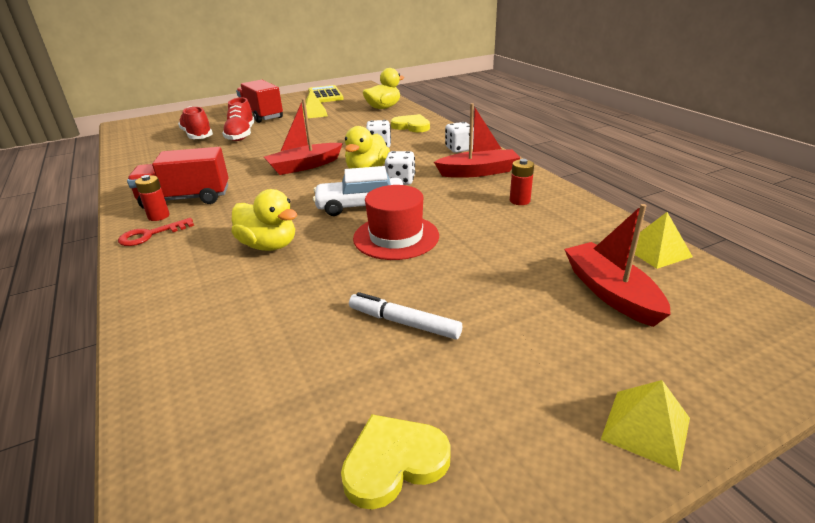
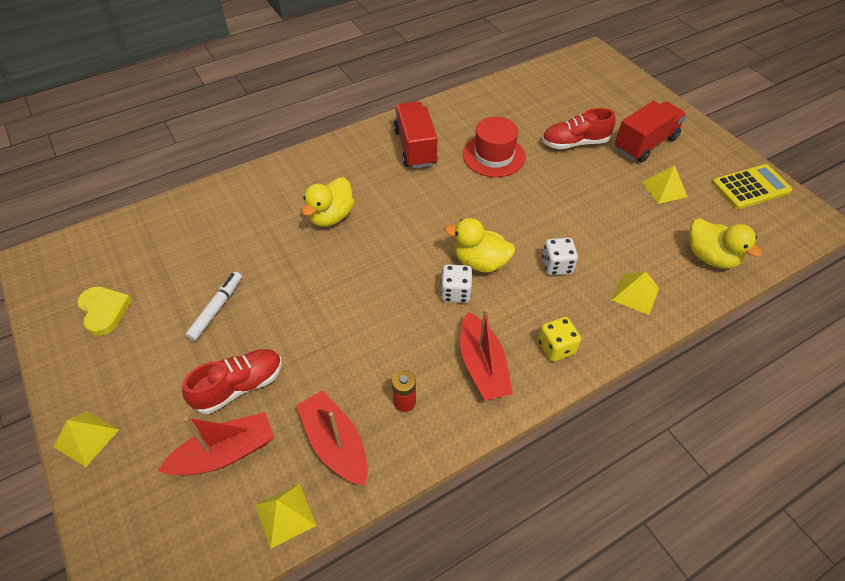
camera: 85 degrees right, 20 degrees up
red key [118,218,194,246] -> none
red battery [135,175,170,221] -> none
red shoe [178,106,213,139] -> red shoe moved to [182,349,282,414]
red boat [264,99,343,175] -> red boat moved to [296,390,368,486]
white car [313,166,403,216] -> none
red hat [353,185,439,260] -> red hat moved to [463,117,526,177]
yellow heart [391,114,430,132] -> yellow pyramid [612,272,659,315]
white dice [445,122,474,153] -> yellow dice [538,317,581,362]

